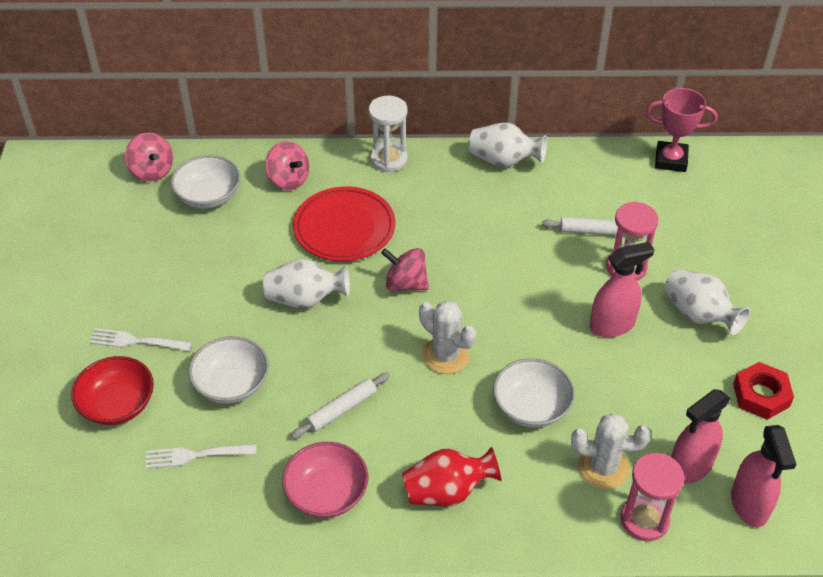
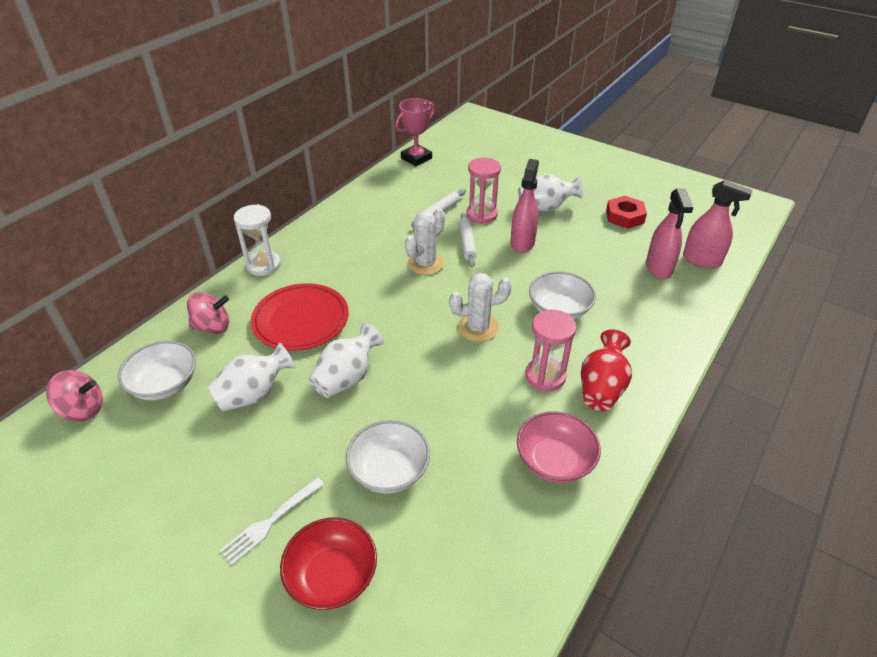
camera: 55 degrees left, 5 degrees down
white fork [145,444,256,469] -> none
white rolling pin [291,372,390,439] -> white rolling pin moved to [459,213,477,267]
pink spinning top [381,248,429,291] -> none
white vase [469,123,547,167] -> white vase moved to [207,342,296,412]
white cactus [571,413,652,489] -> white cactus moved to [405,208,445,275]
pink hourglass [621,453,685,541] -> pink hourglass moved to [525,310,577,391]

